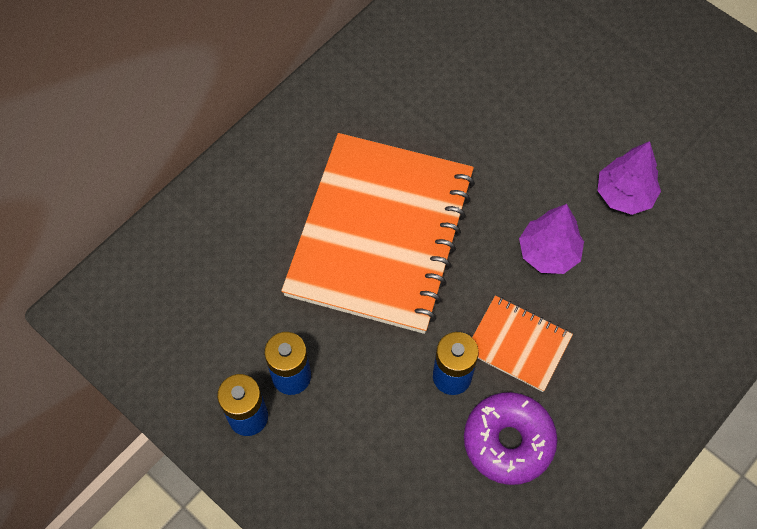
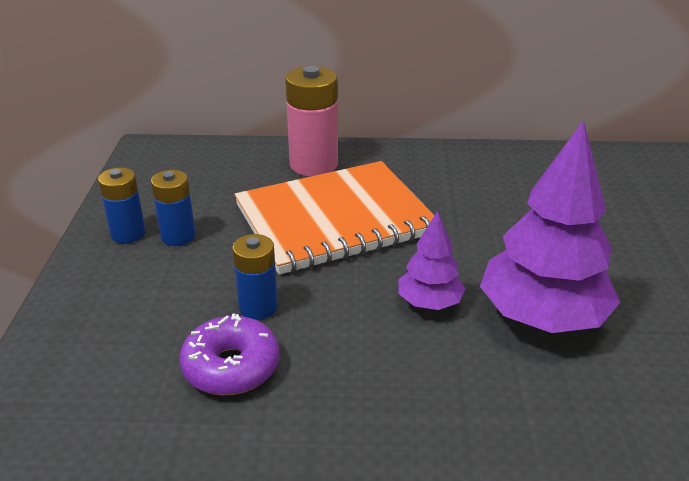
camera: 50 degrees right, 30 degrees down
orange notebook [472,296,573,392] -> none
purple tree [597,141,661,215] -> purple tree [480,120,620,333], size x1.92
none -> pink battery [285,66,338,176]

